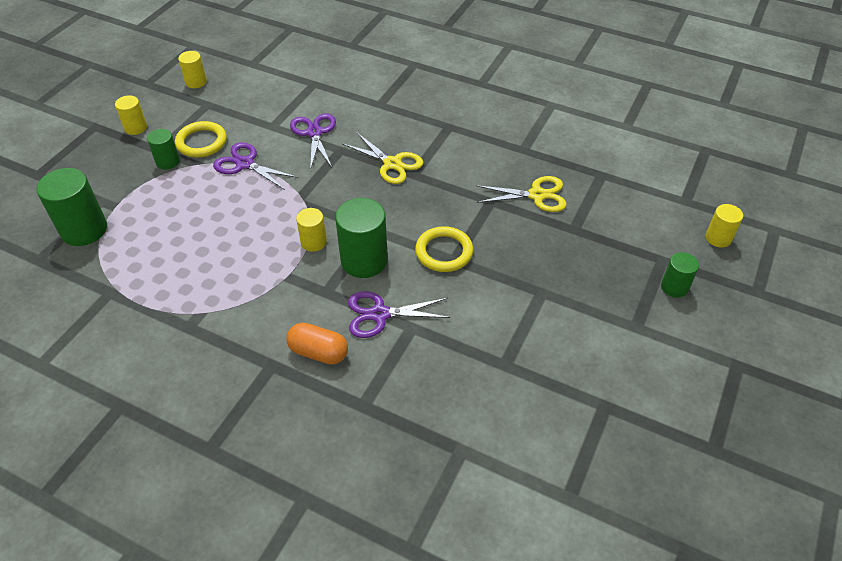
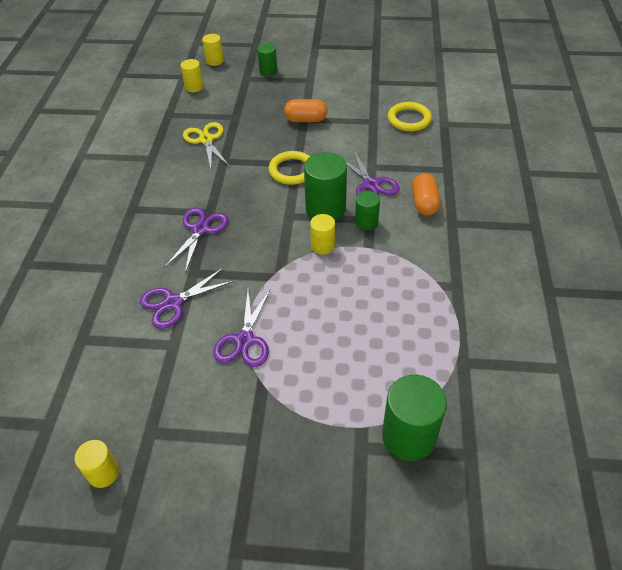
camera: 110 degrees left, 0 degrees up
yellow cylinder [115,95,147,135] -> yellow cylinder moved to [180,59,203,92]
green cylinder [147,129,180,170] -> green cylinder moved to [355,191,380,231]
yellow ring [175,121,227,158] -> yellow ring moved to [388,102,432,131]
yellow scissors [343,133,424,184] -> purple scissors [165,208,229,273]
none -> orange capsule [284,99,327,122]

